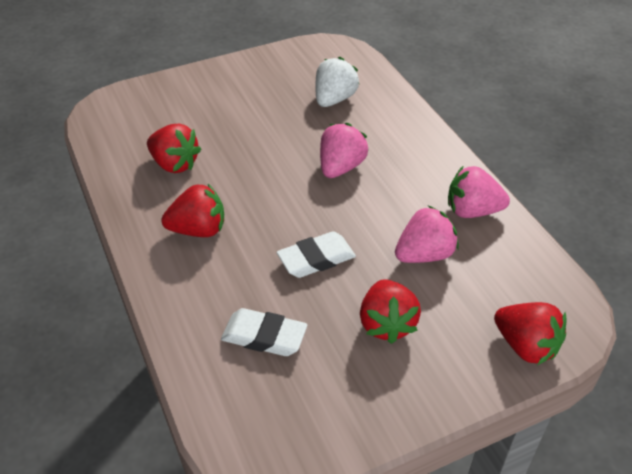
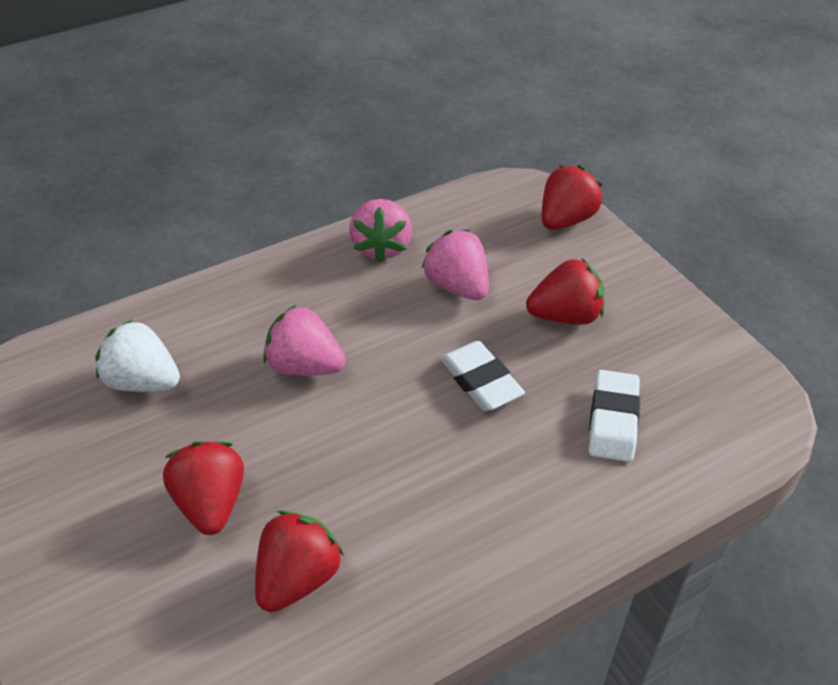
camera: 95 degrees left, 0 degrees up
red strawberry [161,184,224,237] -> red strawberry moved to [163,441,244,535]

